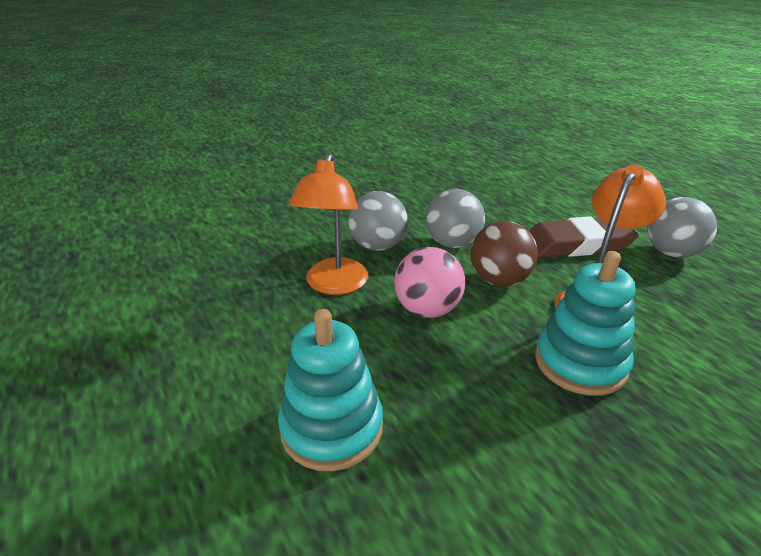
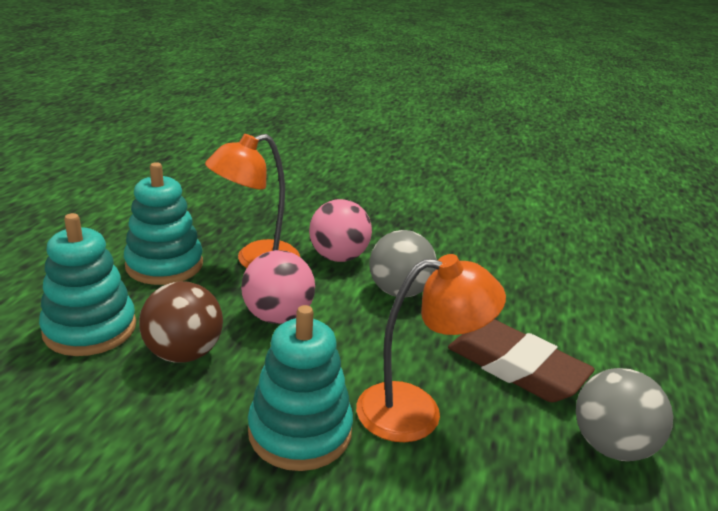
camera: 45 degrees right, 5 degrees down
grey ball [348,191,408,251] -> pink ball [309,199,372,262]
brown ball [471,221,538,287] -> brown ball moved to [139,281,223,363]
none -> turquoise stacking toy [124,162,203,285]

